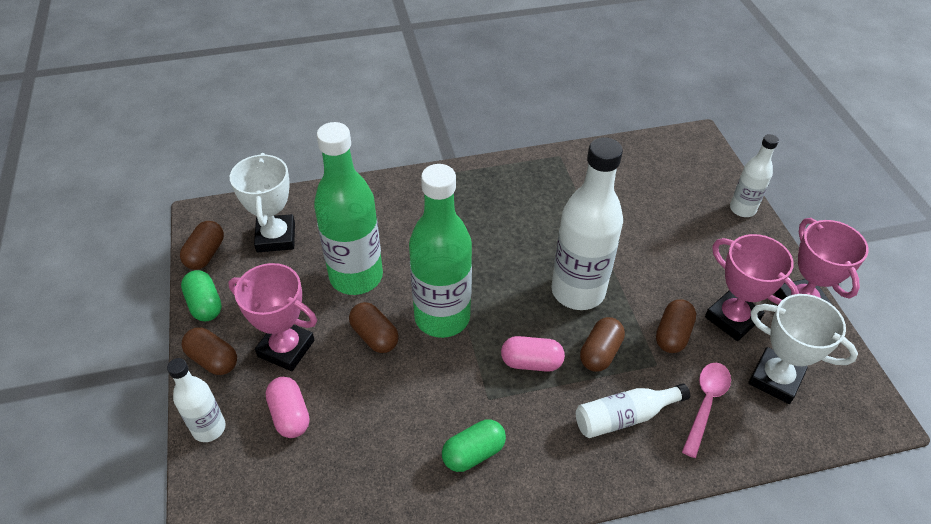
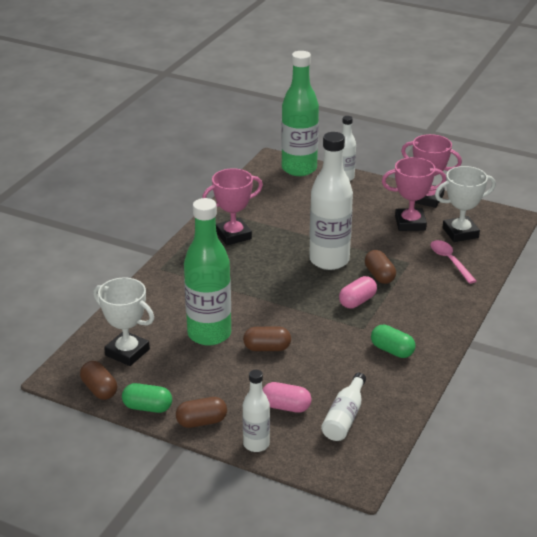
camera: 50 degrees left, 15 degrees down
pink trophy [228,263,317,371] -> pink trophy moved to [202,168,263,245]
green bottle [409,164,472,338] -> green bottle moved to [281,51,319,176]
green capsule [442,419,506,472] -> green capsule turned 60 degrees counterclockwise [371,325,416,358]
white bottle [576,383,690,438] -> white bottle moved to [321,373,366,441]
brown capsule [656,299,696,353] -> none

